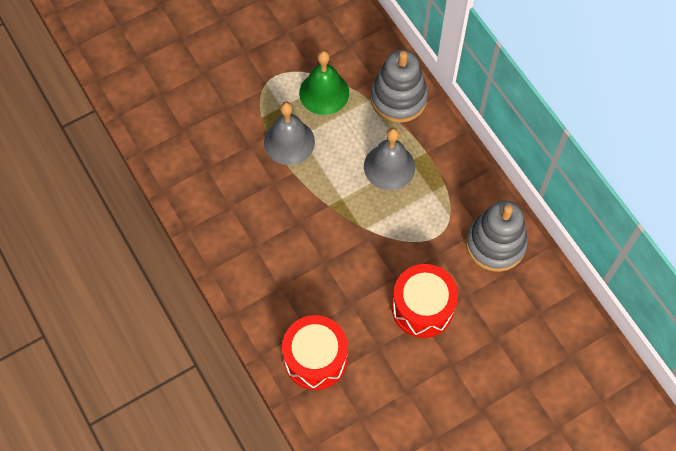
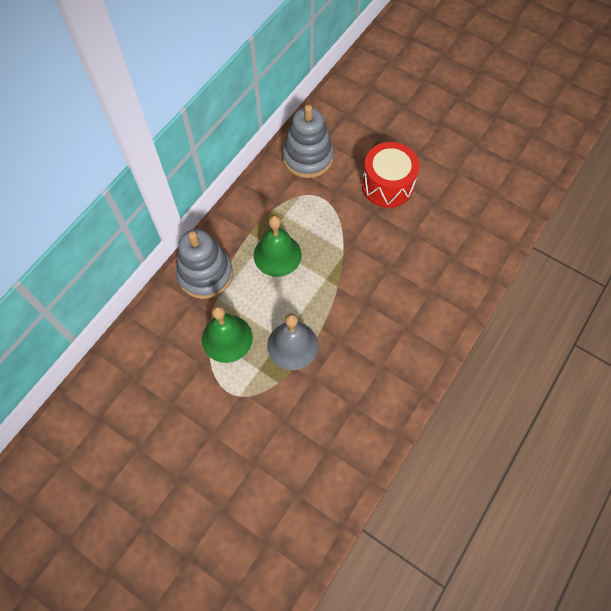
camera: 115 degrees left, 0 degrees up
red drum [282,315,348,390] -> none
grey bell [364,128,415,190] -> green bell [254,215,302,277]

